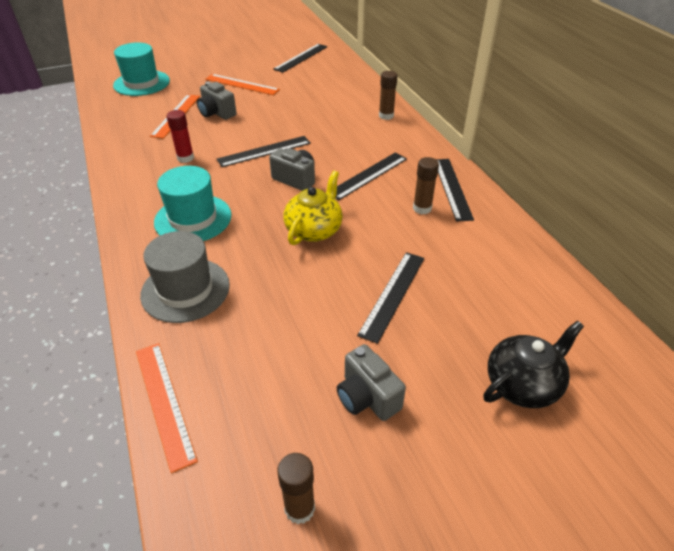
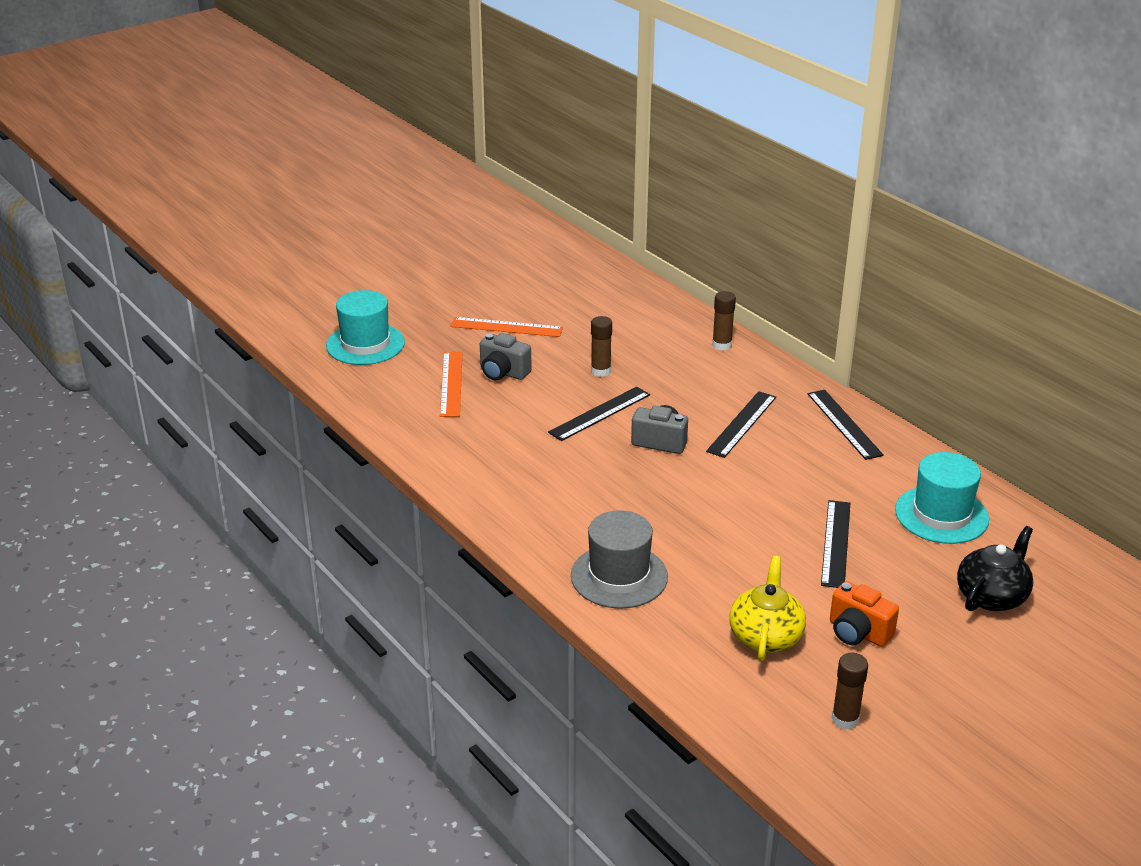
camera: 15 degrees left, 10 degrees down
orange ruler [136,343,198,473] -> none
turquoise hat [154,166,231,241] -> turquoise hat moved to [895,452,989,544]
red glue stick [167,110,194,163] -> none
black ruler [273,44,327,73] -> none
yellow teapot [283,171,343,245] -> yellow teapot moved to [729,556,806,661]
grey camera [337,344,406,421] -> orange camera [830,581,899,647]
brown glue stick [413,157,439,214] -> brown glue stick moved to [591,316,612,377]

